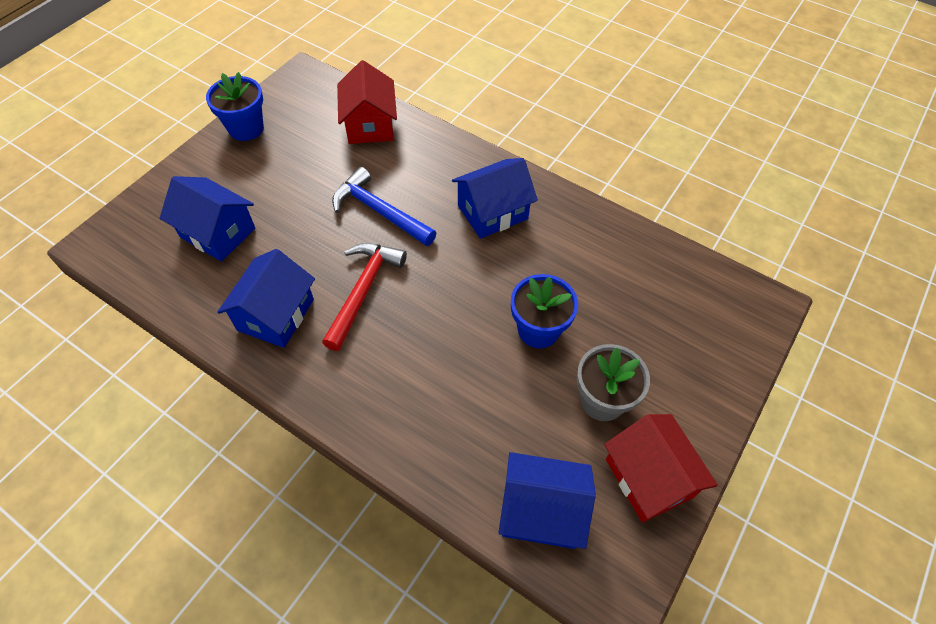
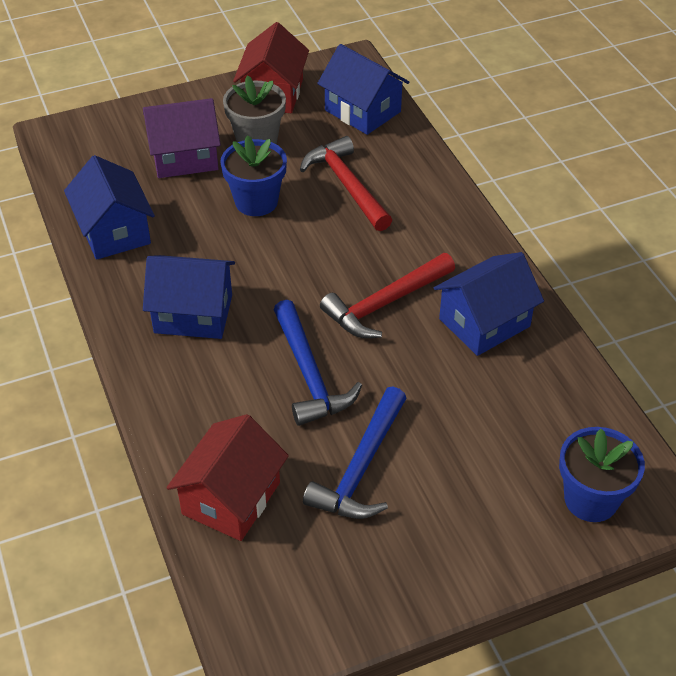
camera: 145 degrees left, 10 degrees down
blue house [160,176,256,262] -> blue house moved to [64,155,155,260]
blue flower pot [206,72,264,141] -> blue flower pot moved to [559,427,645,522]
none -> purple house [143,98,221,178]
none -> red hammer [300,136,392,231]
none -> blue hammer [303,386,407,519]

